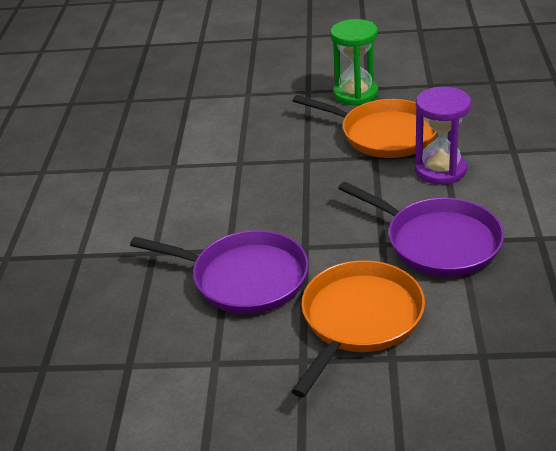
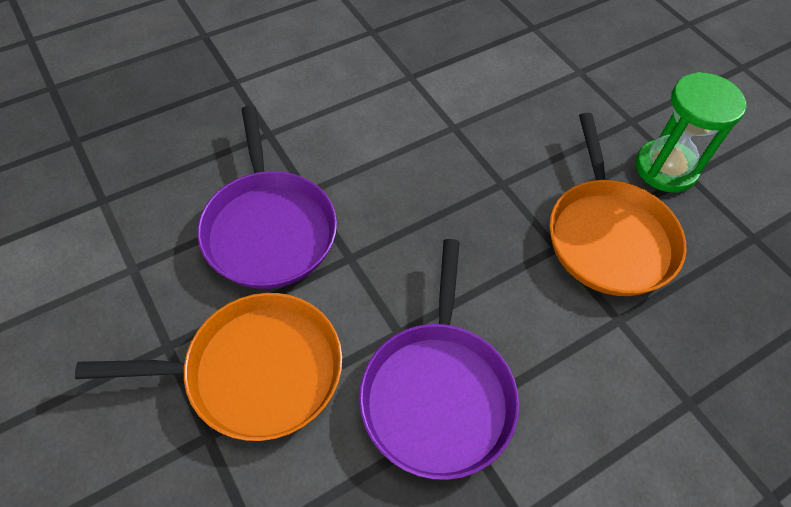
camera: 50 degrees right, 20 degrees up
purple hourglass [415,86,471,185] -> none

